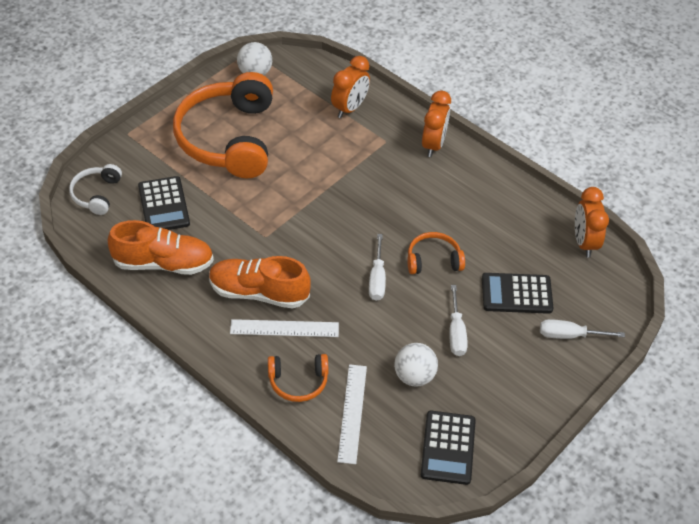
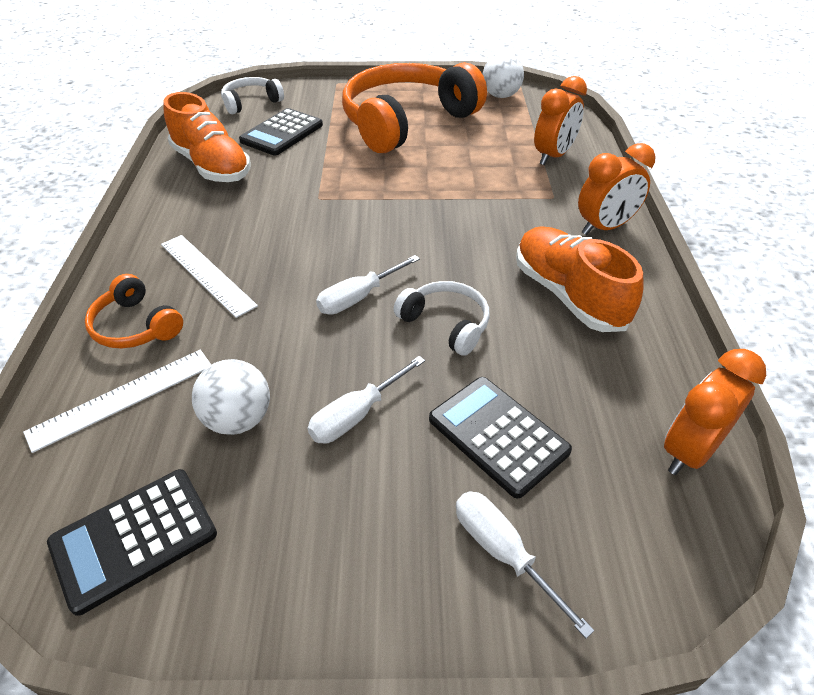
camera: 50 degrees right, 5 degrees down
orange shoe [209,256,311,309] -> orange shoe moved to [516,226,644,332]
orange clock [331,56,370,118] -> orange clock turned 45 degrees counterclockwise [534,76,587,165]
orange headphones [407,232,465,274] -> white headphones [394,281,490,356]

